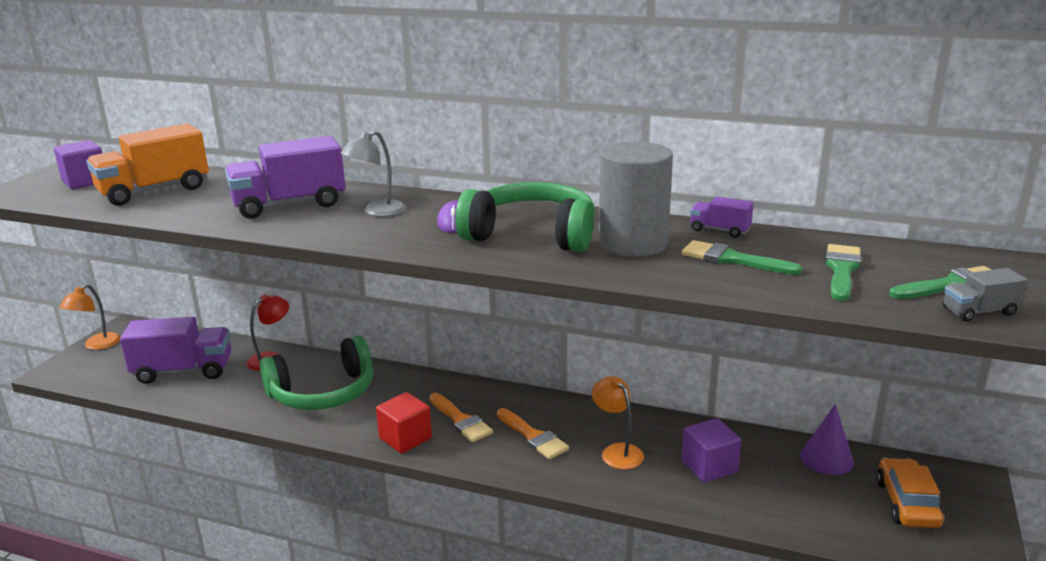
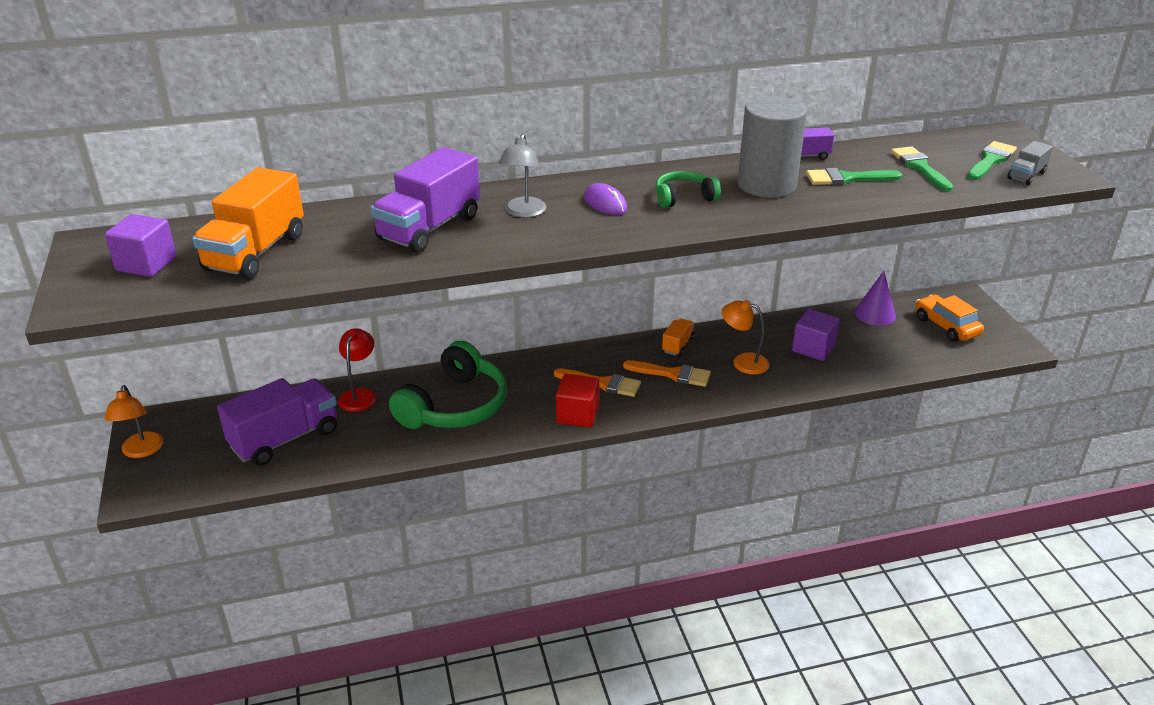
camera: 35 degrees left, 10 degrees up
green headphones [455,182,595,252] -> green headphones [655,171,721,208], size x0.52
none -> orange truck [662,318,695,356]

